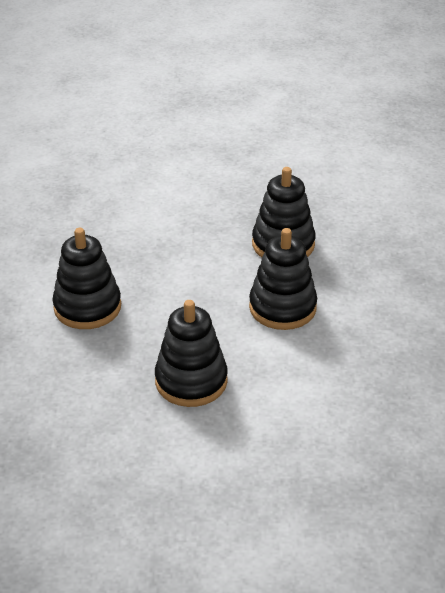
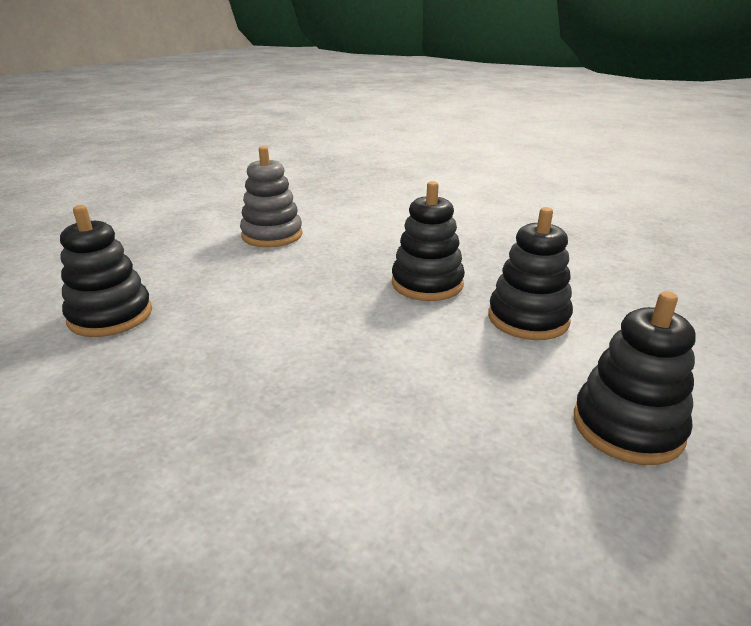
camera: 55 degrees left, 10 degrees down
black stacking toy [52,228,121,329] -> black stacking toy moved to [60,205,152,337]
none -> grey stacking toy [240,146,303,247]

